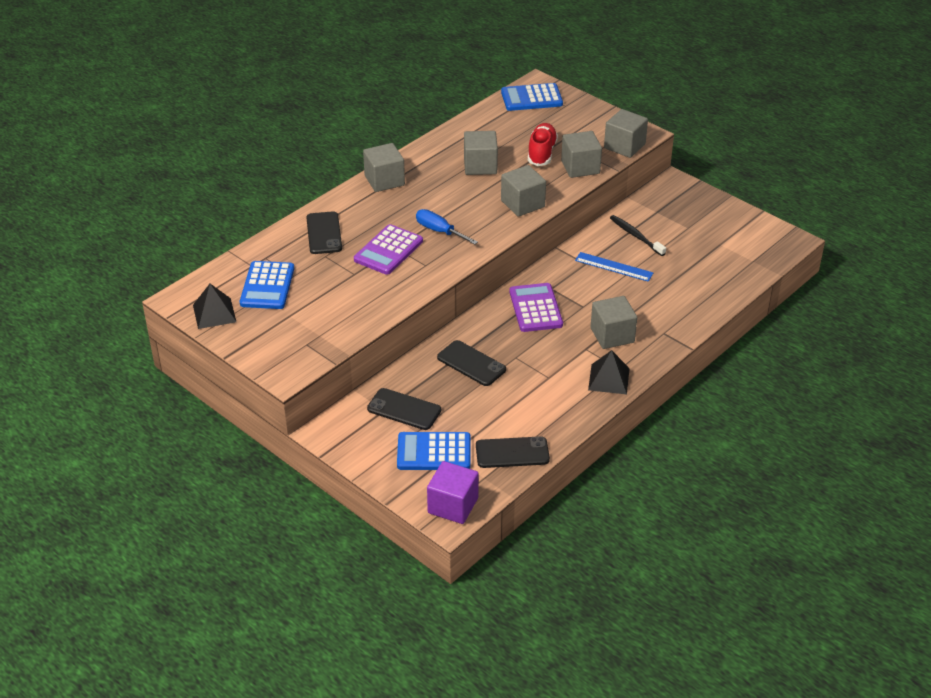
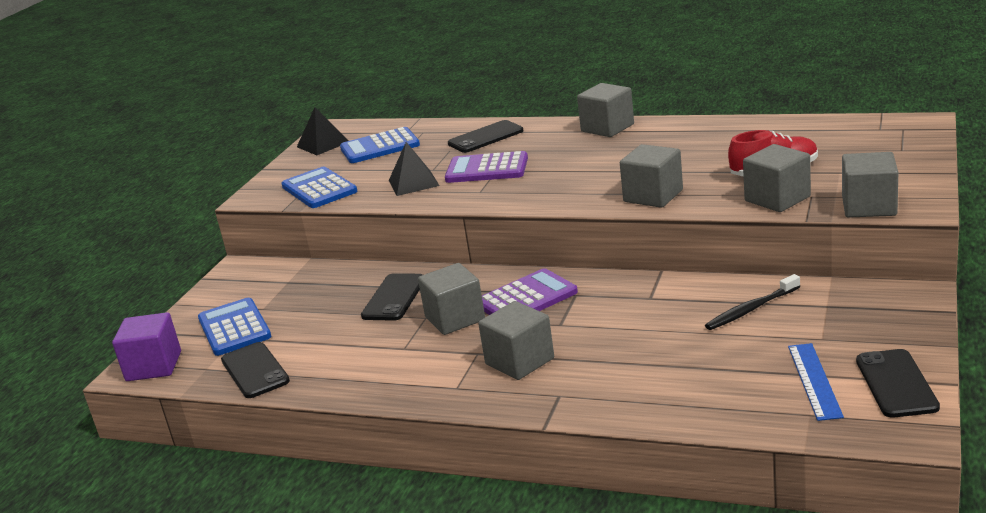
camera: 70 degrees right, 15 degrees down
black phone [367,388,441,430] -> black phone moved to [856,349,940,418]
blue screwdriver [416,209,478,244] -> none
grey cube [464,131,498,175] -> grey cube moved to [418,263,485,335]
blue calculator [501,83,563,111] -> blue calculator moved to [281,166,357,208]
blue ruler [575,252,653,282] -> blue ruler moved to [788,343,844,421]
black pyramid [588,350,630,394] -> black pyramid moved to [389,142,440,196]
black toothbrush [610,215,666,256] -> black toothbrush turned 150 degrees counterclockwise [705,274,800,330]

